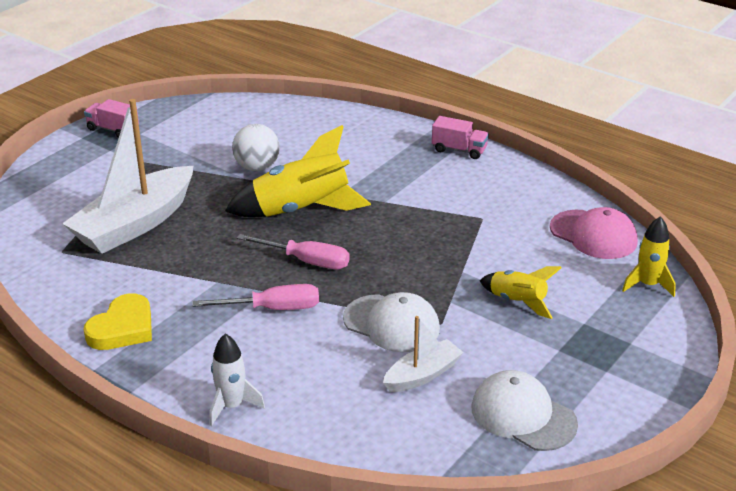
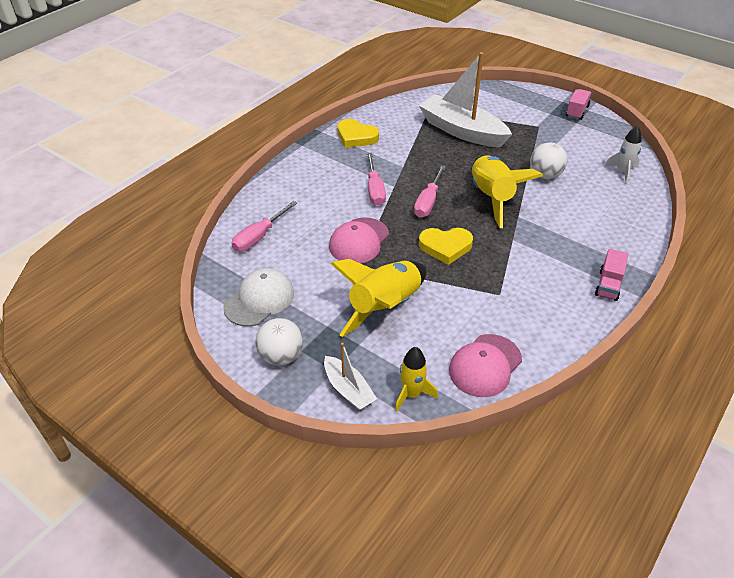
camera: 90 degrees right, 10 degrees up
white rocket [209,334,265,426] -> white rocket moved to [604,126,642,184]
white cap [343,292,440,352] -> pink cap [329,217,389,264]
white boat [383,316,464,392] -> white boat moved to [324,342,377,411]
yellow rocket [480,266,562,319] -> yellow rocket [330,259,426,337], size x1.81
none -> pink screwdriver [231,201,297,252]
none -> white ball [256,318,303,366]
none -> yellow heart [419,228,473,265]

